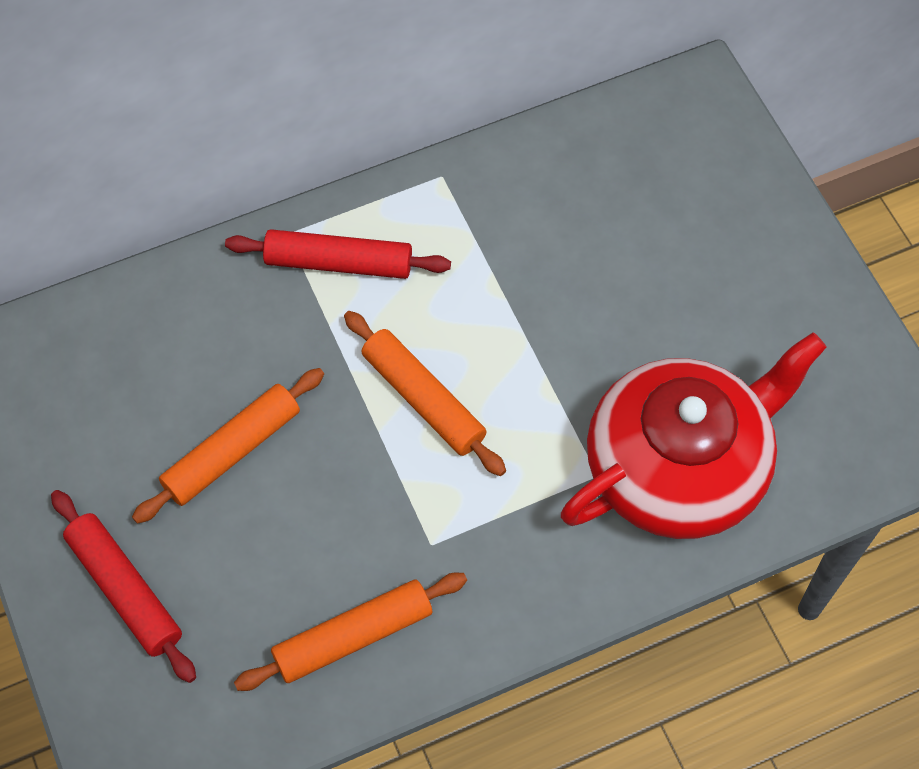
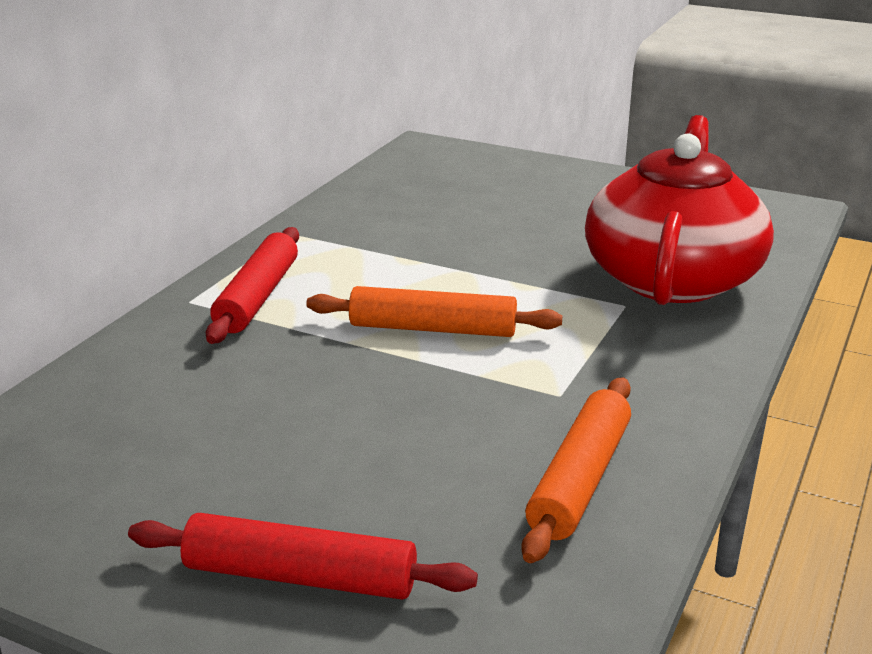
camera: 40 degrees left, 35 degrees down
orange rolling pin [132,368,324,524] -> none
red rolling pin [225,229,451,279] -> red rolling pin turned 45 degrees counterclockwise [206,227,299,344]

